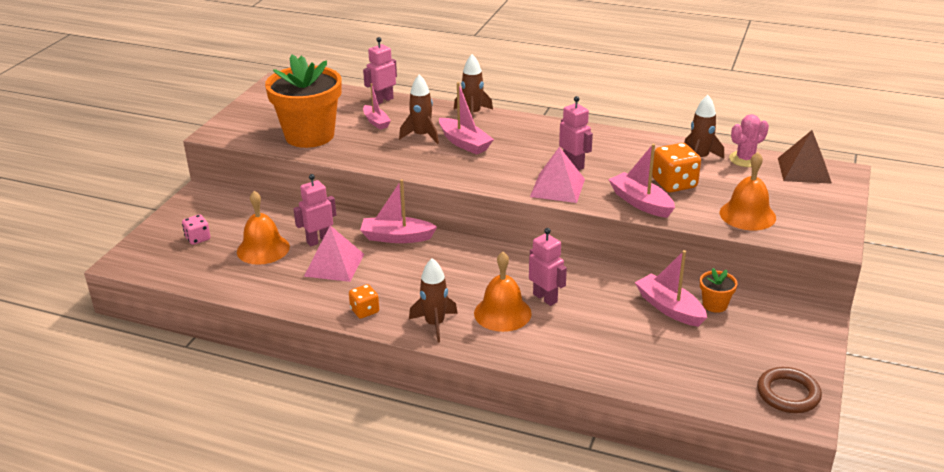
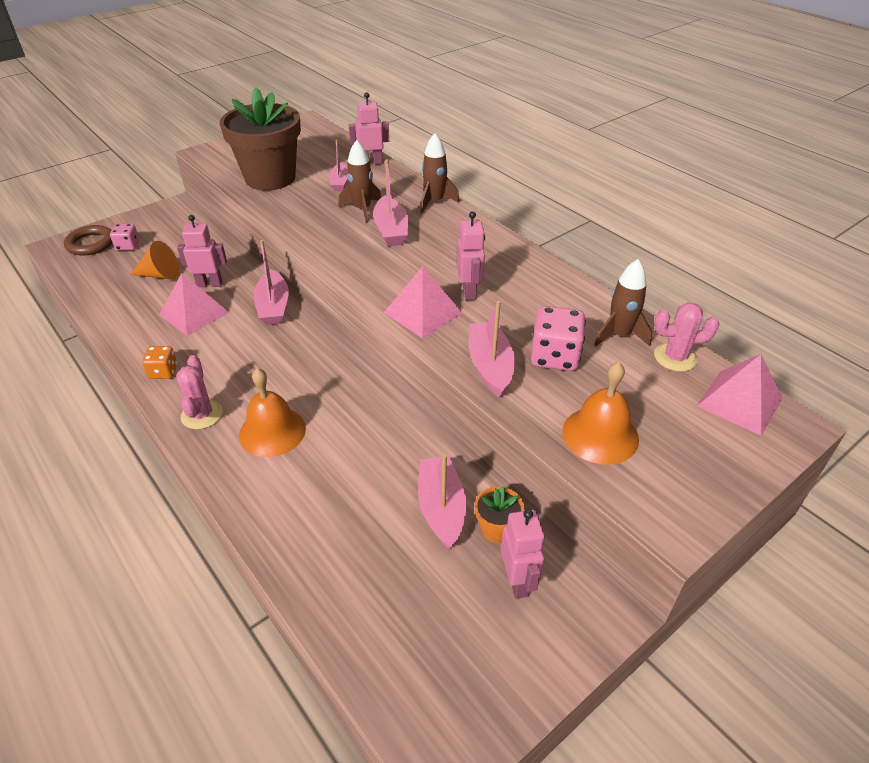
camera: 30 degrees right, 10 degrees up
orange bell [237,191,290,265] -> orange cone [131,241,179,279]
orange flower pot [265,54,341,148] -> brown flower pot [220,87,301,191]
pink boat [360,179,437,243] -> pink boat turned 135 degrees counterclockwise [254,240,289,325]
brown rocket [409,258,458,343] -> pink cactus [176,355,223,429]
pink robot [529,228,567,306] -> pink robot moved to [501,509,545,599]
orange dice [652,143,701,192] -> pink dice [531,306,586,371]
brown ring [757,367,822,413] -> brown ring moved to [64,225,113,255]
brown pyramid [778,130,832,184] -> pink pyramid [697,354,783,436]

